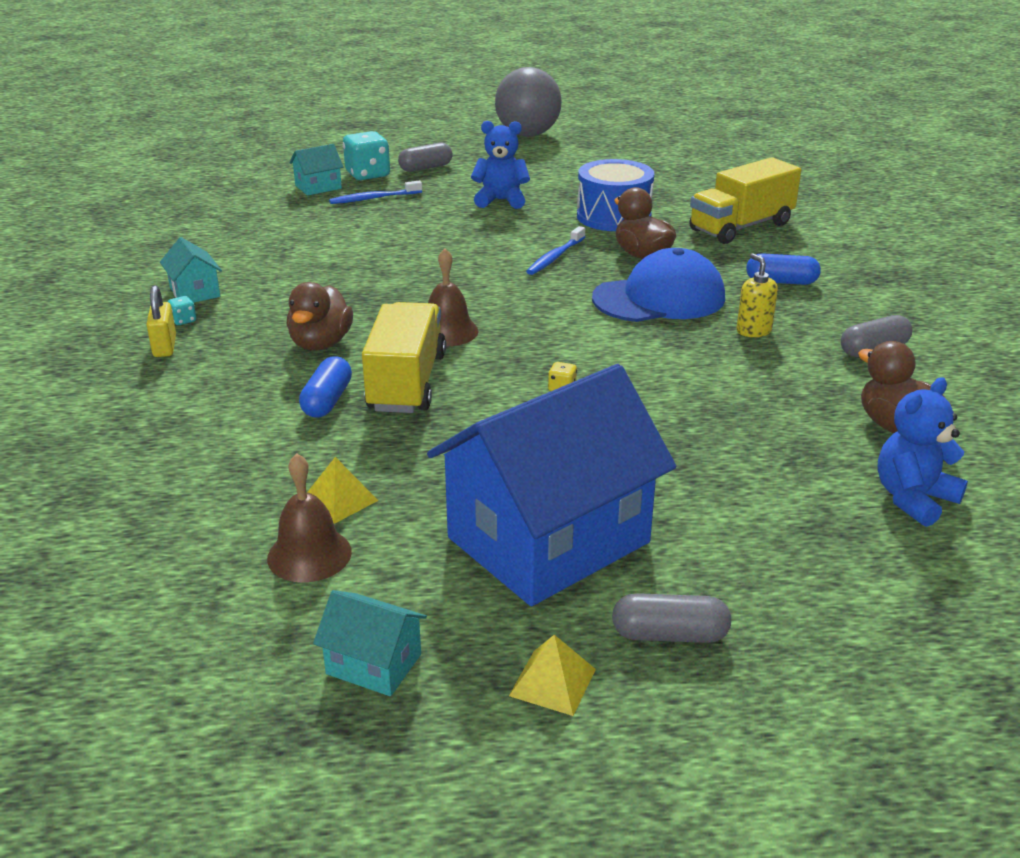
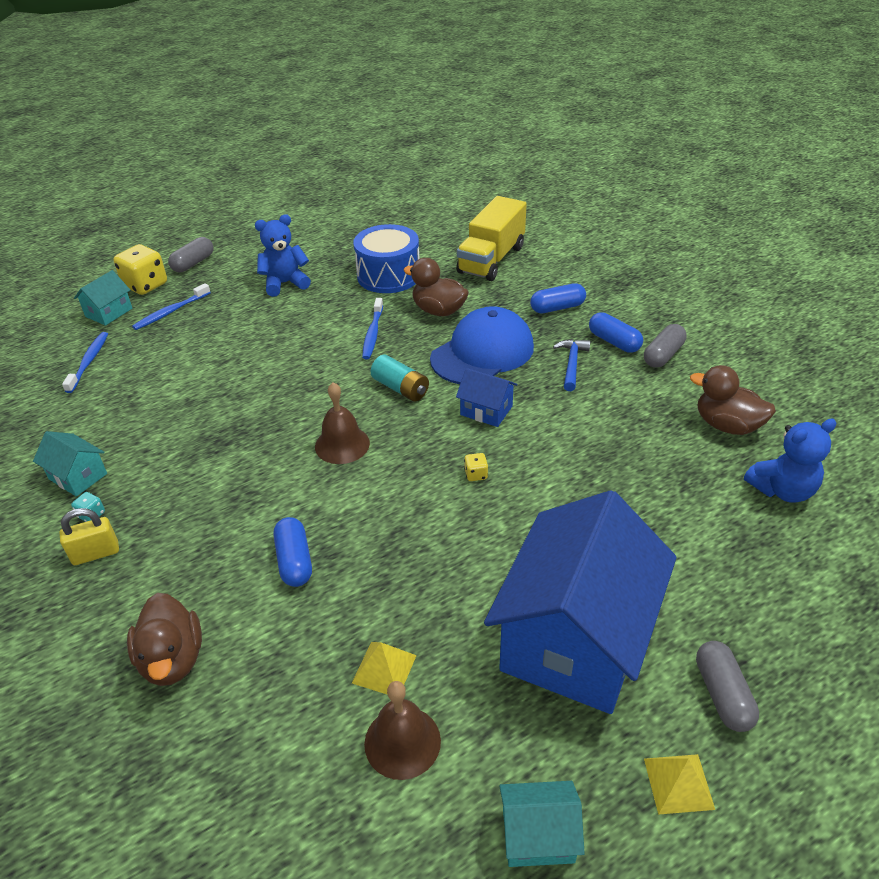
camera: 25 degrees left, 10 degrees up
yellow padlock [147,285,176,357] -> yellow padlock turned 75 degrees counterclockwise [60,508,119,565]
brown duck [286,282,353,351] -> brown duck moved to [127,593,202,686]
turquoise dice [343,131,390,180] -> yellow dice [114,244,167,295]
yellow truck [362,302,446,413] -> none
grey ball [495,67,562,137] -> none
grey capsule [612,593,731,643] -> grey capsule turned 75 degrees counterclockwise [696,641,759,732]
yellow soap dispenser [736,253,778,337] -> blue hammer [553,339,591,391]
blue teddy bear [877,377,968,527] -> blue teddy bear turned 135 degrees counterclockwise [744,419,836,503]
none -> blue toothbrush [62,332,108,393]
none -> turquoise battery [371,355,429,402]
none -> blue house [456,368,518,427]
none -> blue capsule [589,312,643,353]

